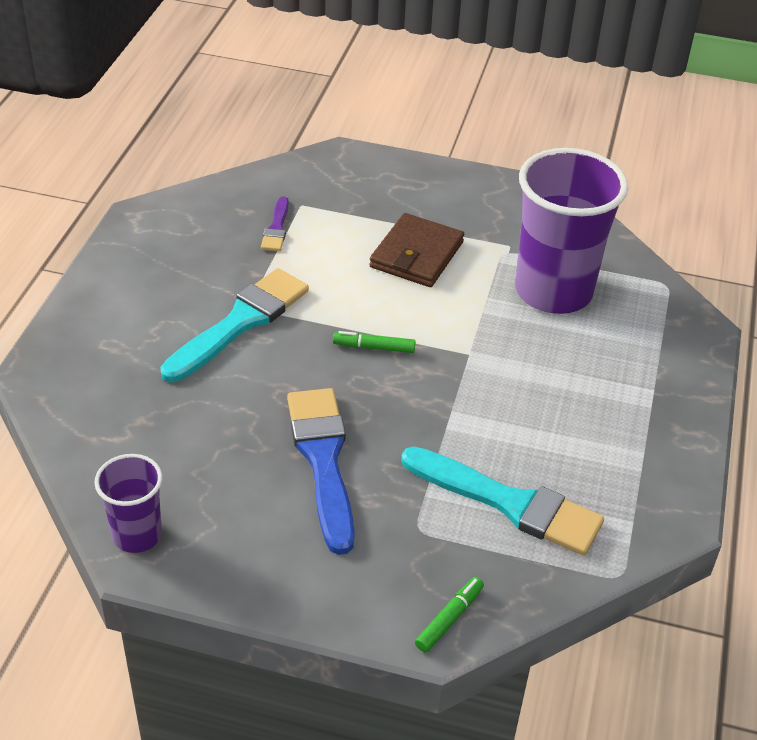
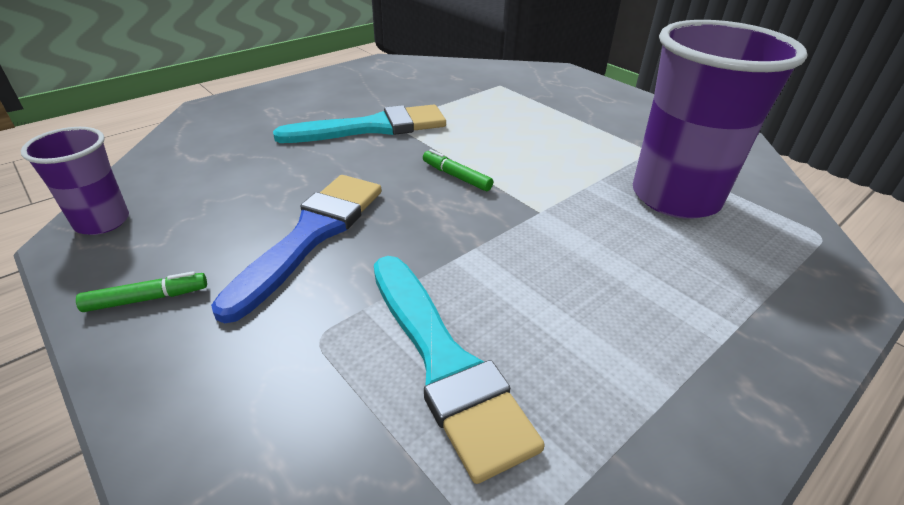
camera: 35 degrees right, 5 degrees down
purple brush [261,196,289,251] -> none
brown wallet [369,213,464,287] -> none
green marker [415,577,484,652] -> green marker moved to [76,271,207,312]

